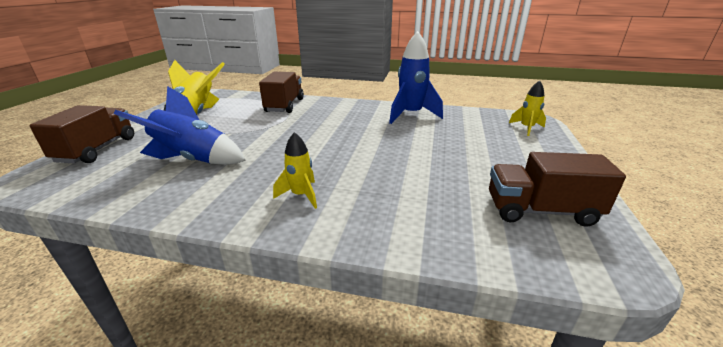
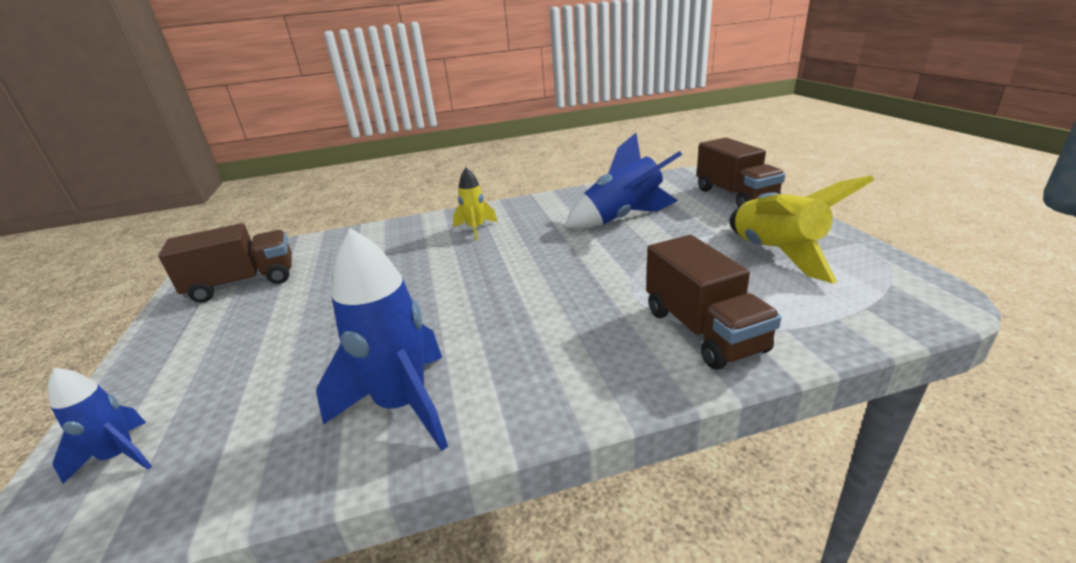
camera: 155 degrees right, 0 degrees up
yellow rocket [509,80,546,136] -> blue rocket [48,368,152,484]

